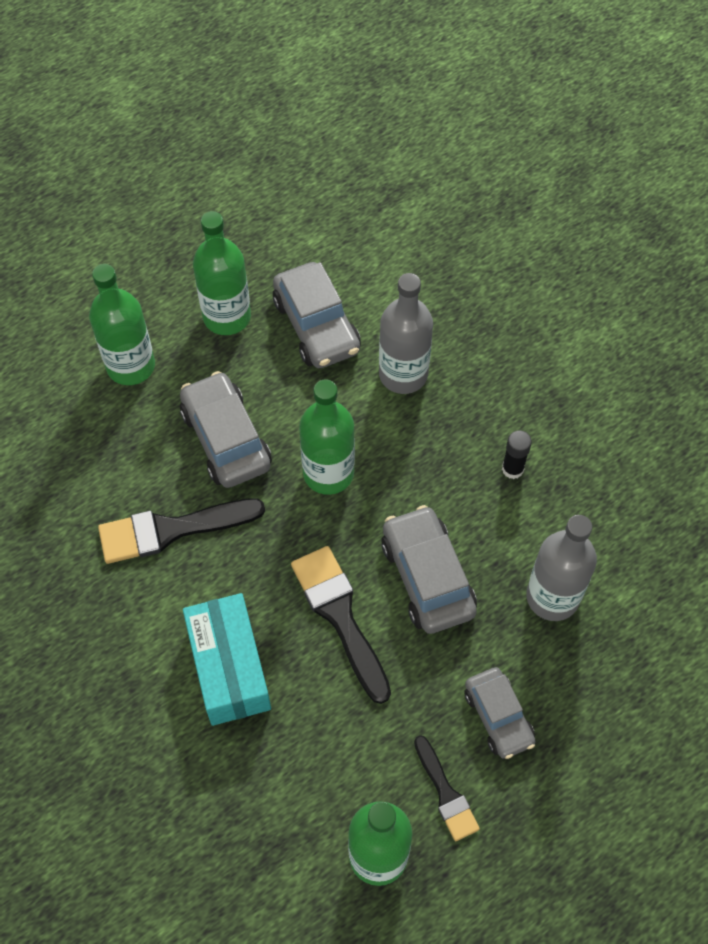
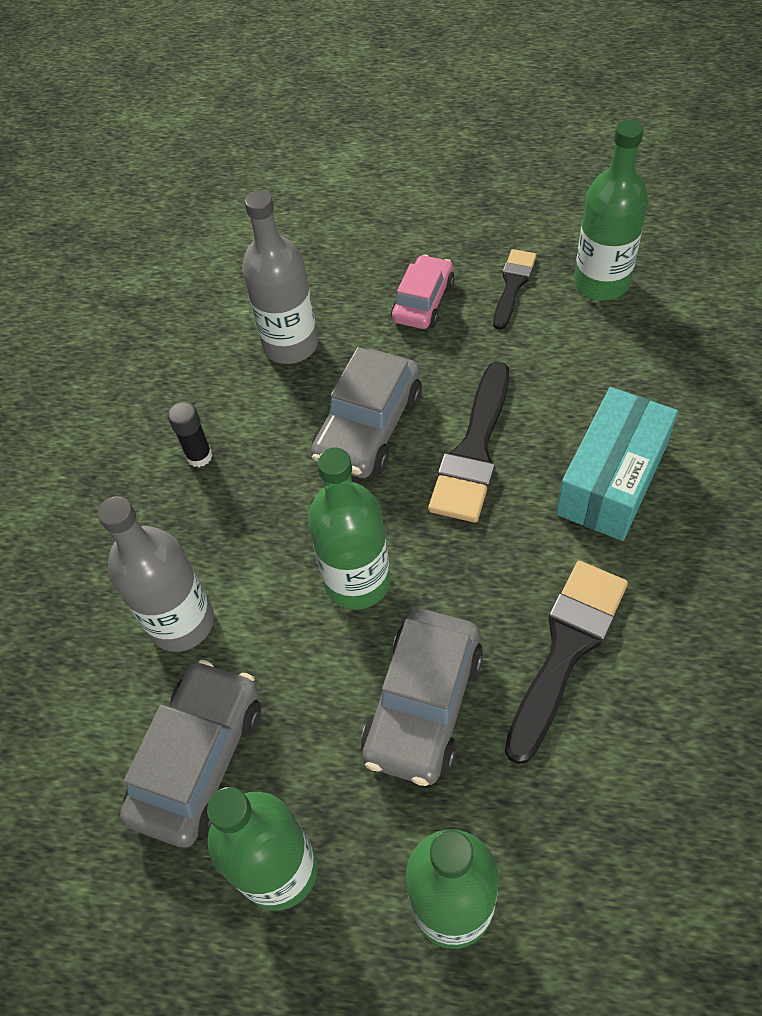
camera: 130 degrees left, 5 degrees down
black brush [98,498,265,564] -> black brush turned 90 degrees counterclockwise [505,561,628,764]
grey car [464,667,536,759] -> pink car [391,255,454,329]

